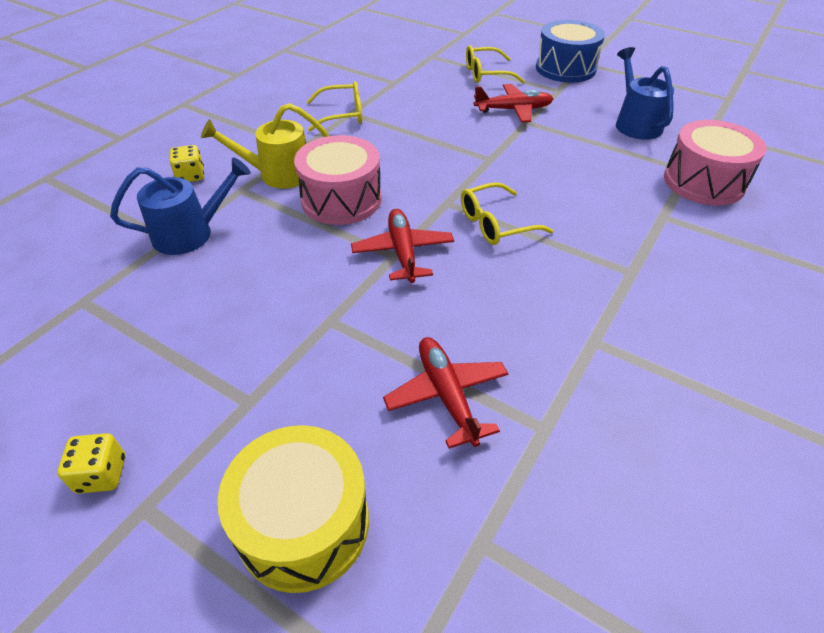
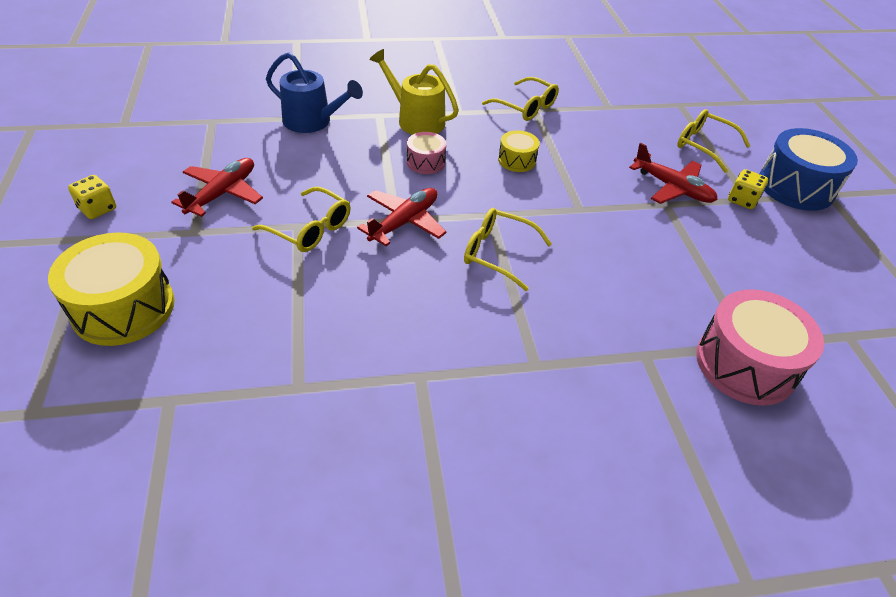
camera: 45 degrees right, 0 degrees up
yellow dice [170,145,204,182] -> yellow dice moved to [728,169,768,209]
pink drum [294,135,382,225] -> pink drum [407,132,446,174], size x0.52
red plane [383,337,508,449] -> red plane moved to [171,158,263,217]
blue watering can [616,47,674,140] -> none
none -> yellow glasses [252,187,350,252]
none -> yellow drum [498,130,539,172]

